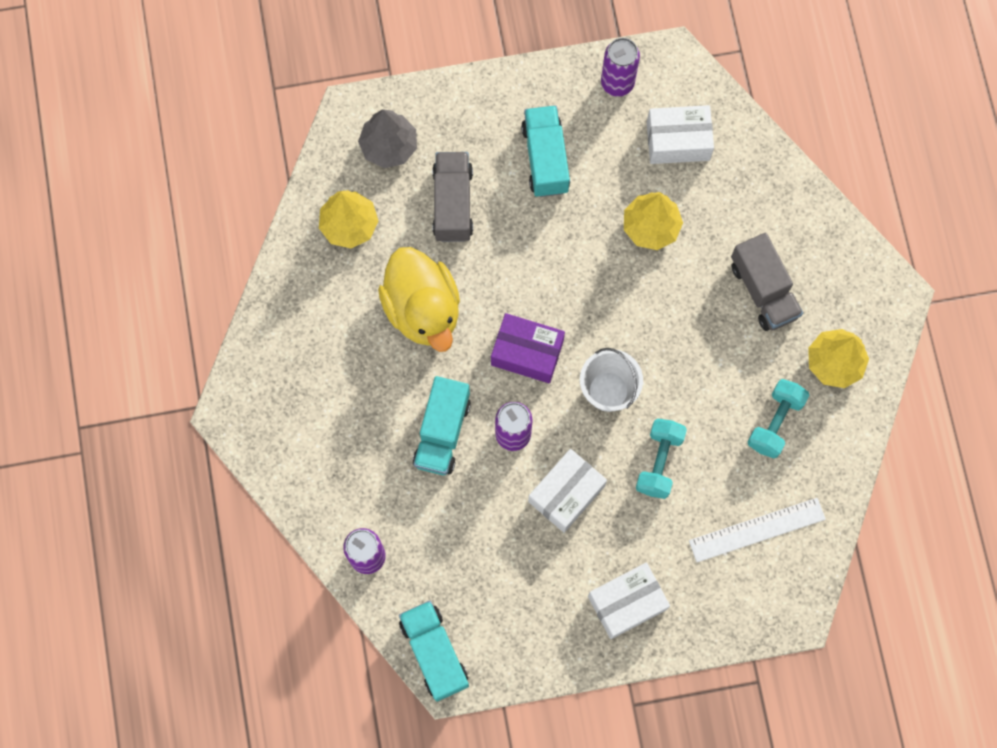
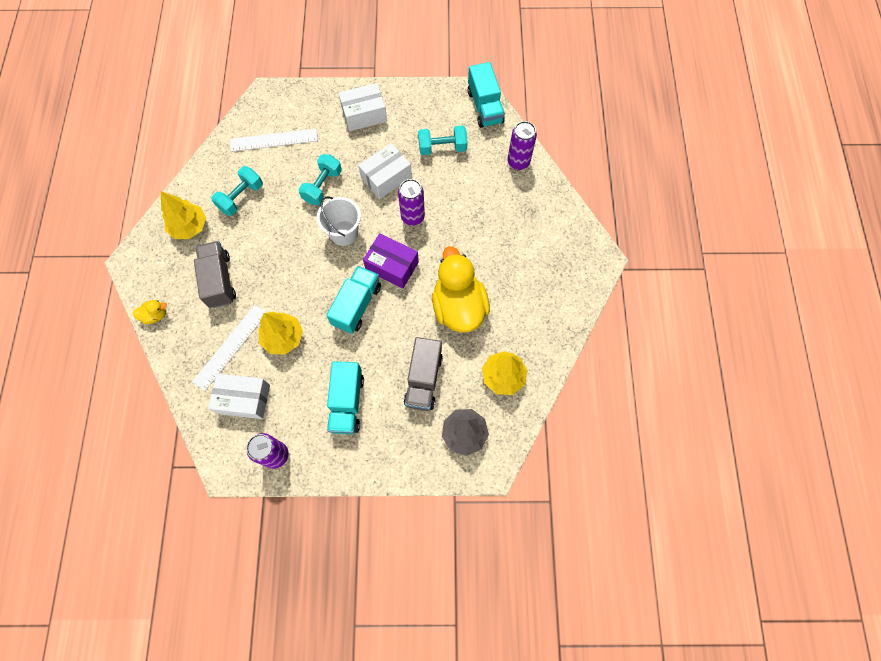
camera: 170 degrees left, 5 degrees down
turquoise truck [413,376,471,475] -> turquoise truck moved to [326,266,381,334]
none -> yellow duck [133,300,167,324]
none -> white ruler [192,305,267,391]
none -> turquoise dumbbell [418,125,468,155]

